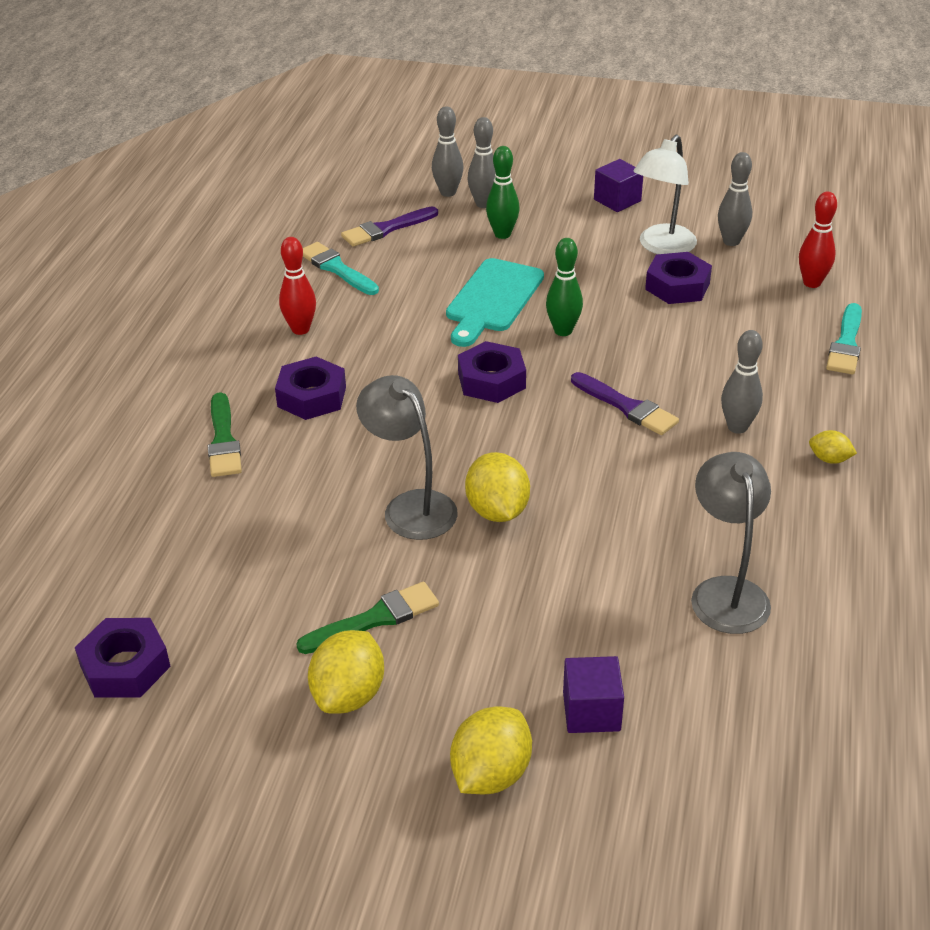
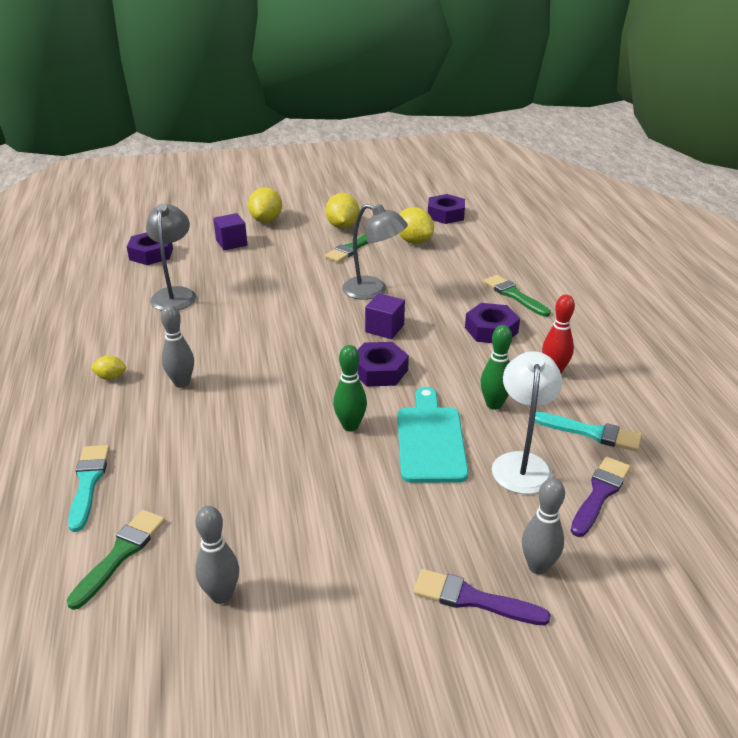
camera: 155 degrees right, 5 degrees down
grey bowling pin [432,106,464,197] -> none
yellow lemon [465,452,530,522] -> yellow lemon moved to [398,207,434,244]
green bowling pin [486,146,520,239] -> green bowling pin moved to [480,325,512,410]
purple brush [571,372,679,435] -> purple brush moved to [413,569,551,625]
purple cube [594,159,643,212] -> purple cube moved to [365,293,405,339]
white lamp [633,135,697,254] -> white lamp moved to [492,351,562,494]
purple nut [645,252,712,304] -> purple nut moved to [127,232,173,265]
grey lamp [691,452,771,634] -> grey lamp turned 150 degrees counterclockwise [146,203,196,310]
red bowling pin [799,192,837,288] -> green brush [67,510,165,610]

